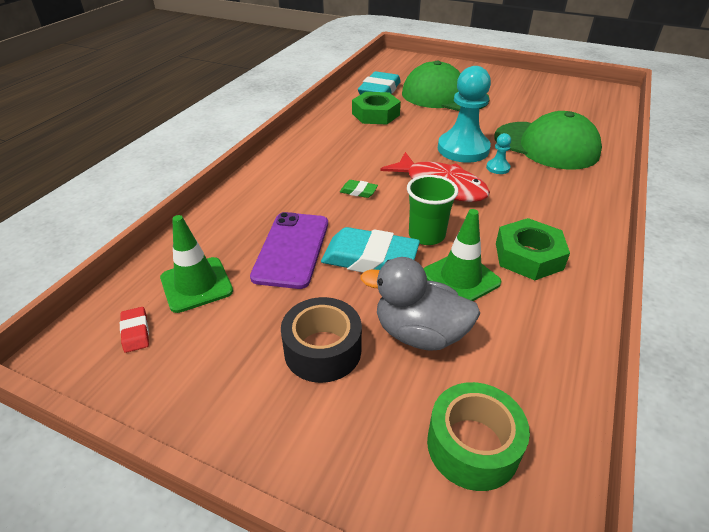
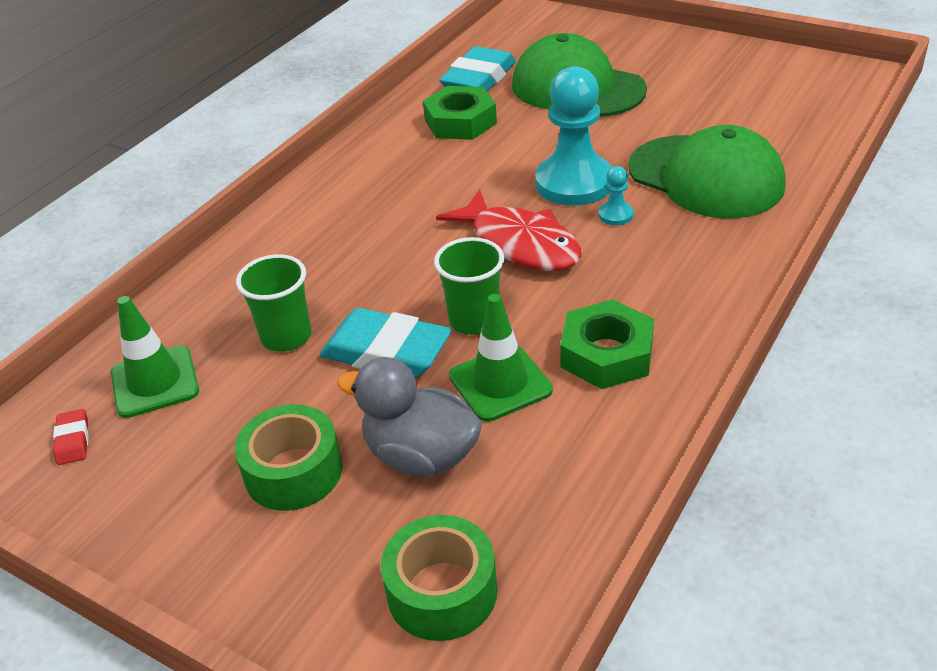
camera: 10 degrees right, 0 degrees up
purple phone [250,212,328,289] -> green cup [236,254,311,352]
black tape [281,297,362,383] -> green tape [235,404,342,511]
green eraser [340,180,378,198] -> none

